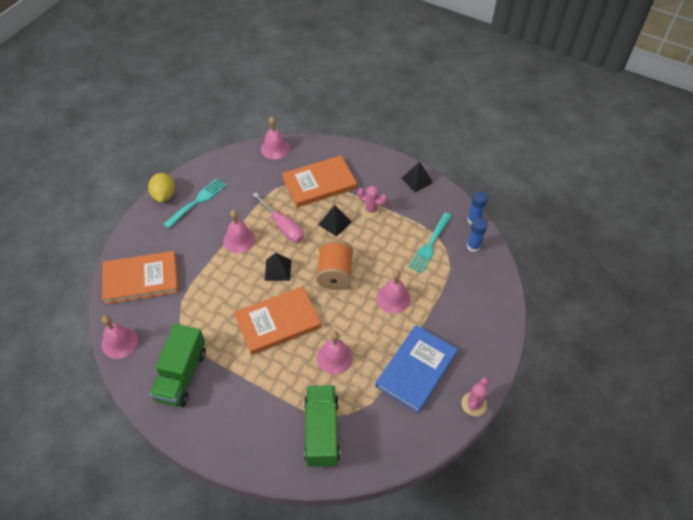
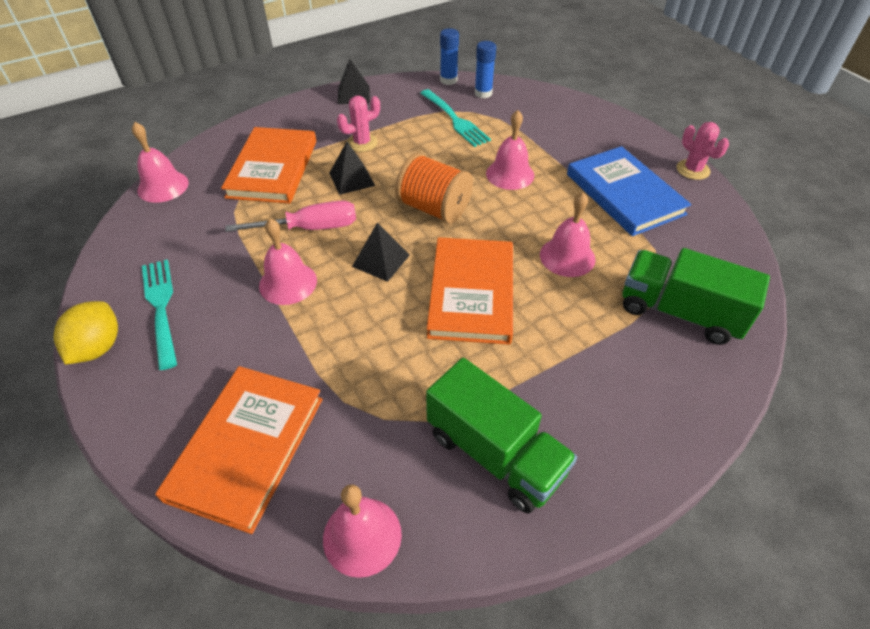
camera: 60 degrees left, 5 degrees down
yellow lemon [148,173,175,202] -> yellow lemon turned 75 degrees clockwise [54,301,118,365]

